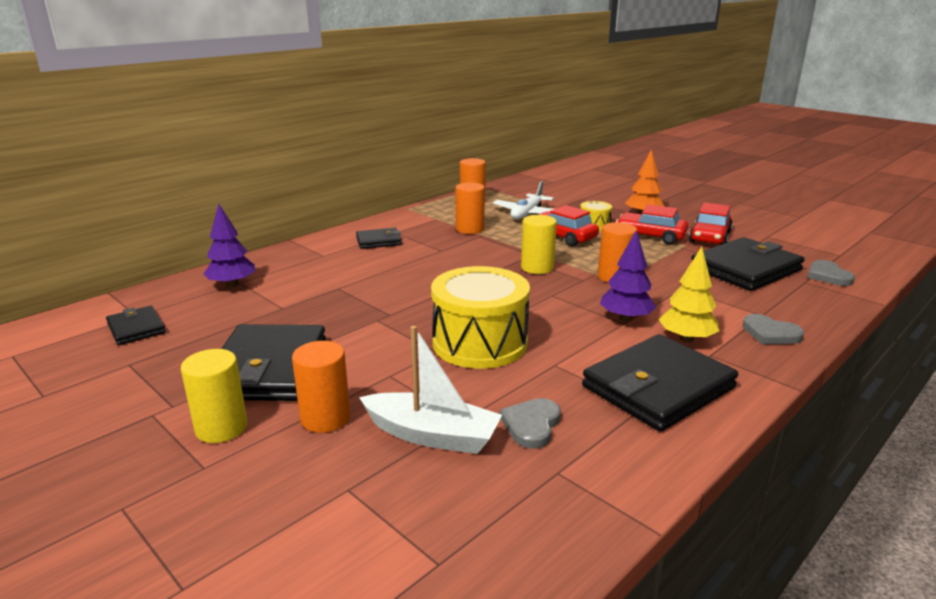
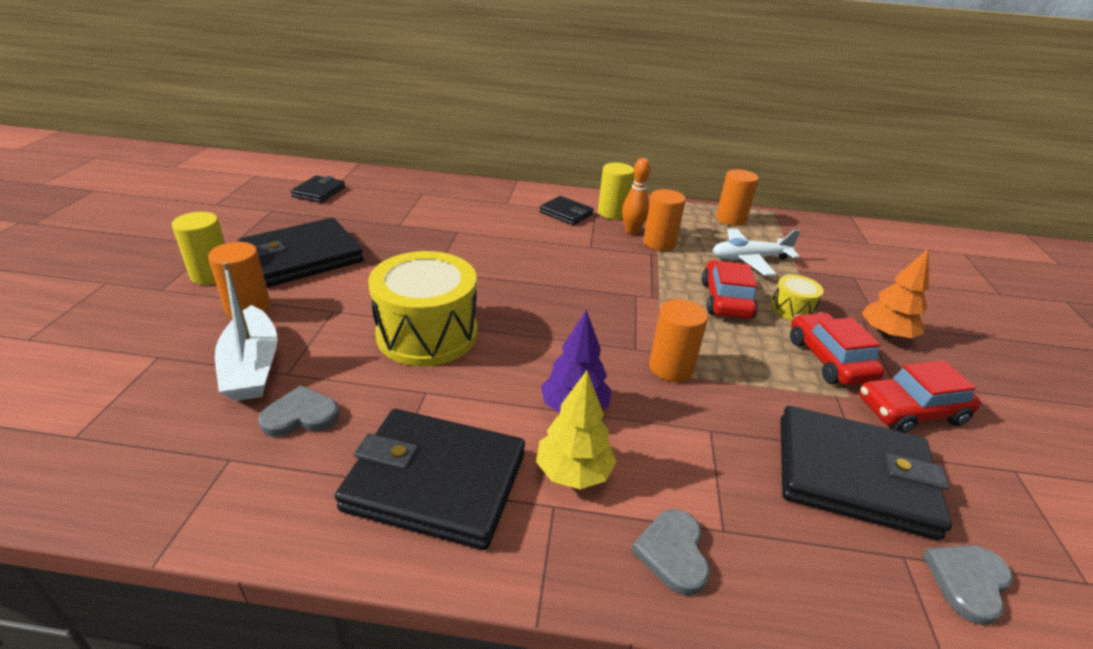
camera: 50 degrees right, 10 degrees up
purple tree [204,204,255,288] -> none
yellow cylinder [521,215,557,274] -> yellow cylinder moved to [598,163,634,220]
none -> orange bowling pin [622,158,651,235]

